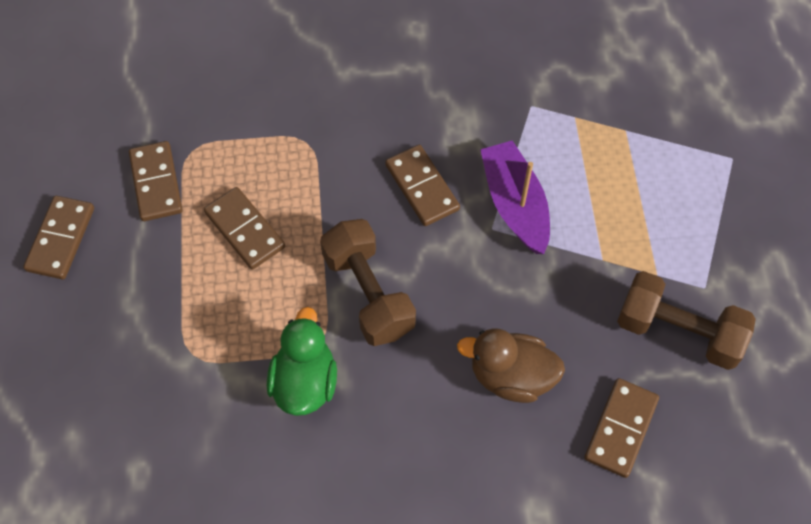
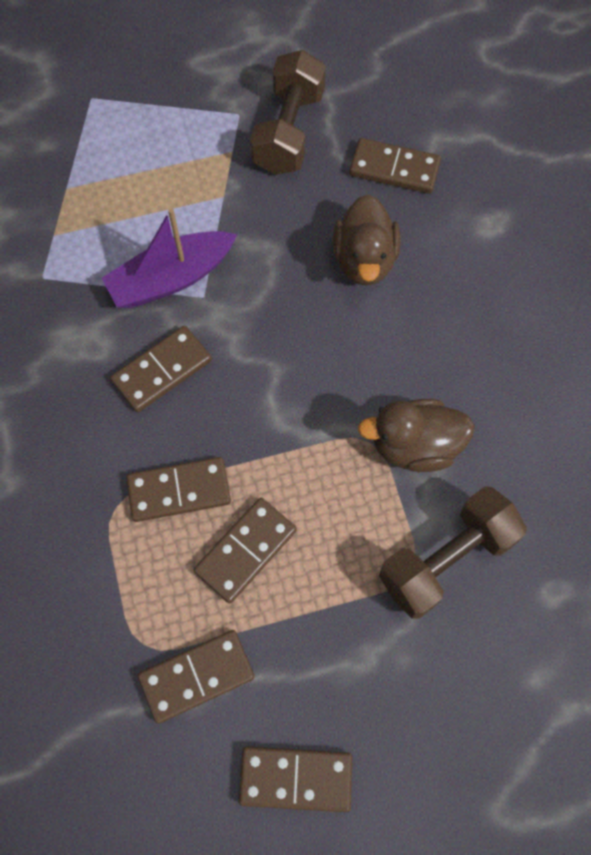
camera: 100 degrees left, 5 degrees up
green duck [267,307,337,416] -> brown duck [358,399,475,472]
brown dumbbell [320,219,416,346] -> brown dumbbell moved to [379,486,527,619]
none -> brown domino [126,457,231,522]

